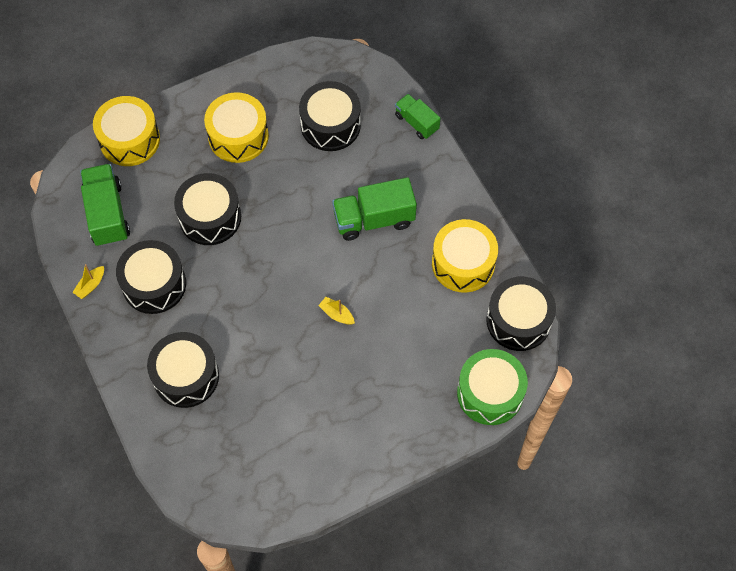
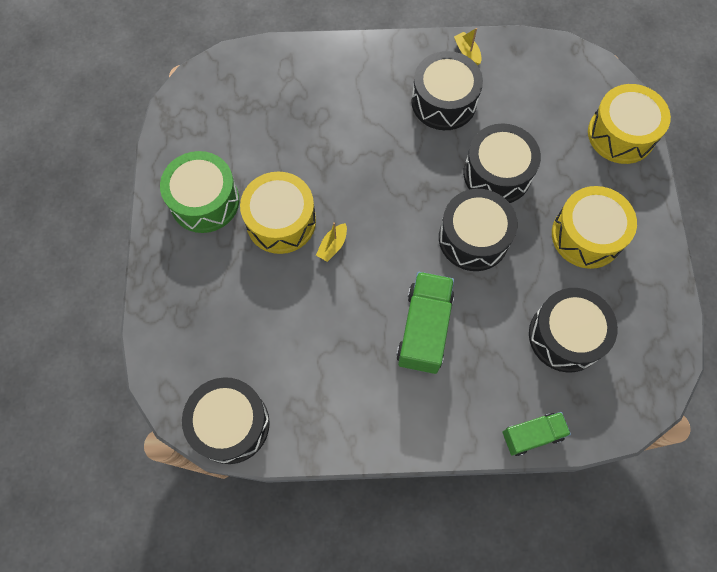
camera: 115 degrees right, 5 degrees up
green truck [80,164,130,247] -> none
black drum [147,332,219,408] -> black drum moved to [439,189,518,271]
yellow boat [318,297,355,325] -> yellow boat turned 150 degrees clockwise [316,222,347,262]
yellow drum [432,219,498,293] -> yellow drum moved to [240,172,316,254]
green drum [457,349,528,425] -> green drum moved to [160,151,239,233]

